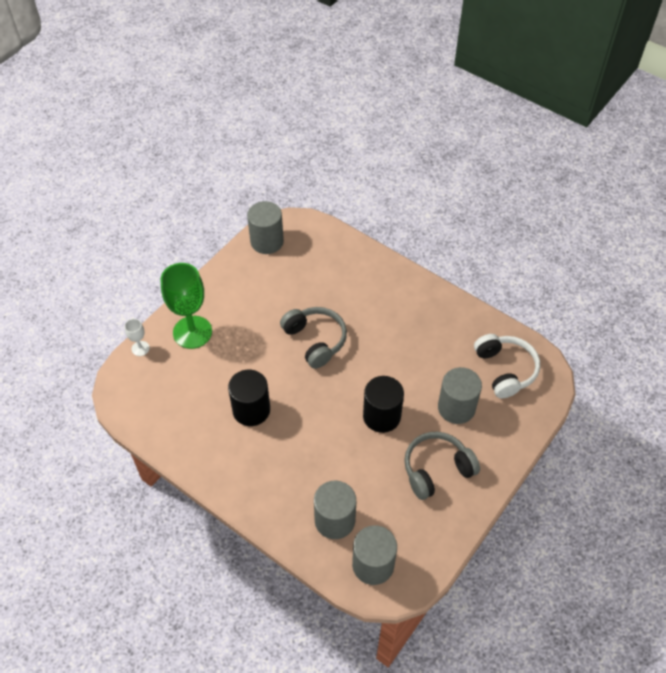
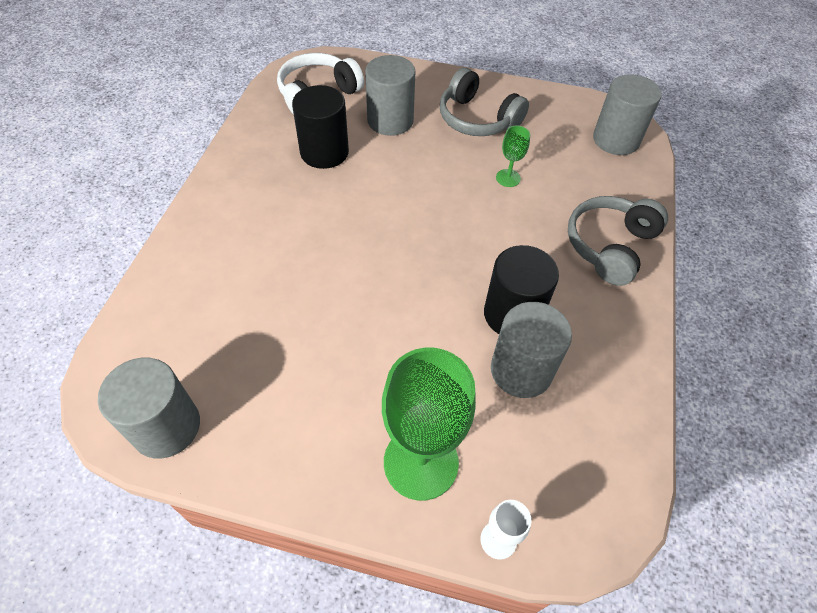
camera: 115 degrees left, 0 degrees up
grey headphones [280,307,347,369] -> grey headphones moved to [568,196,668,286]
grey cylinder [314,481,356,539] -> grey cylinder moved to [491,302,572,398]
black cylinder [363,376,404,433] -> black cylinder moved to [292,85,349,169]
none -> green goblet [496,126,530,187]

